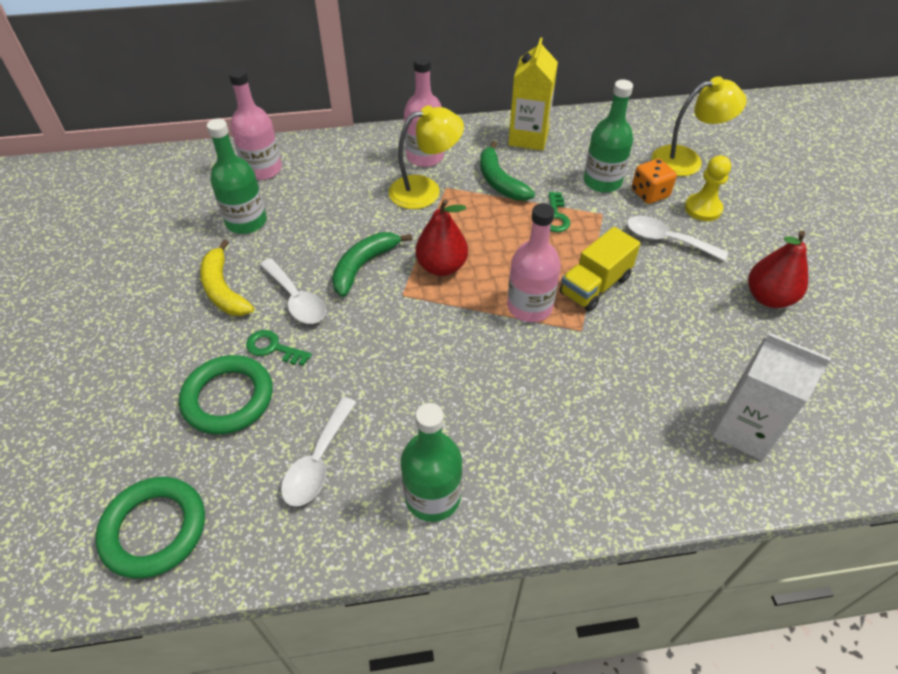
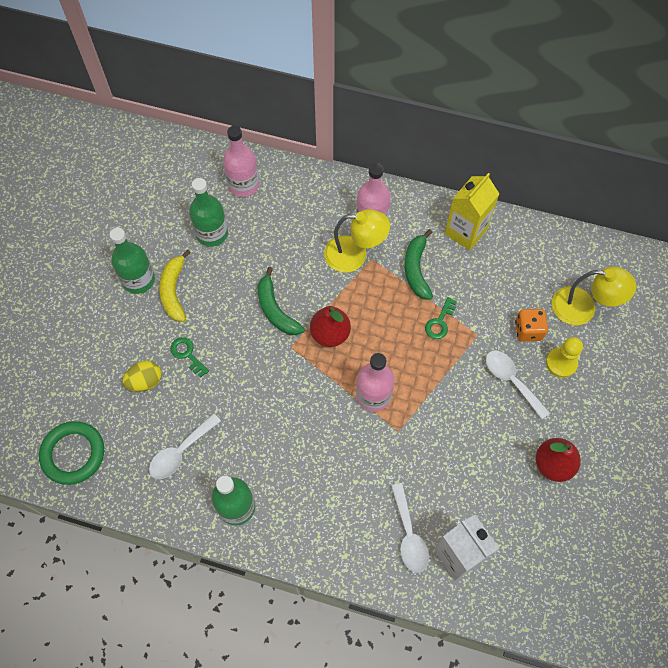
camera: 25 degrees right, 15 degrees up
green ring [179,355,273,435] -> yellow egg [122,361,162,392]
white spoon [260,258,326,324] -> white spoon moved to [391,483,429,573]
green banana [332,232,412,297] -> green banana turned 90 degrees counterclockwise [258,267,305,335]
yellow truck [559,227,641,312] -> none
green bottle [583,80,633,193] -> green bottle moved to [110,228,155,294]

